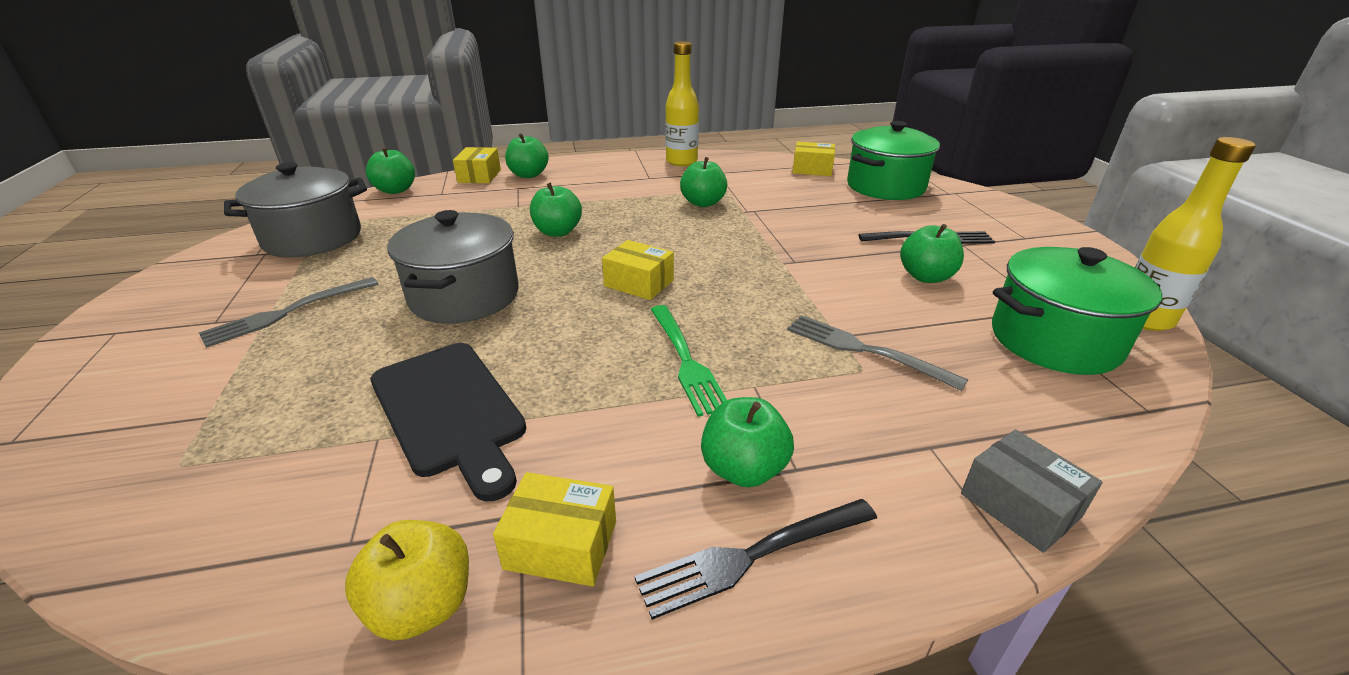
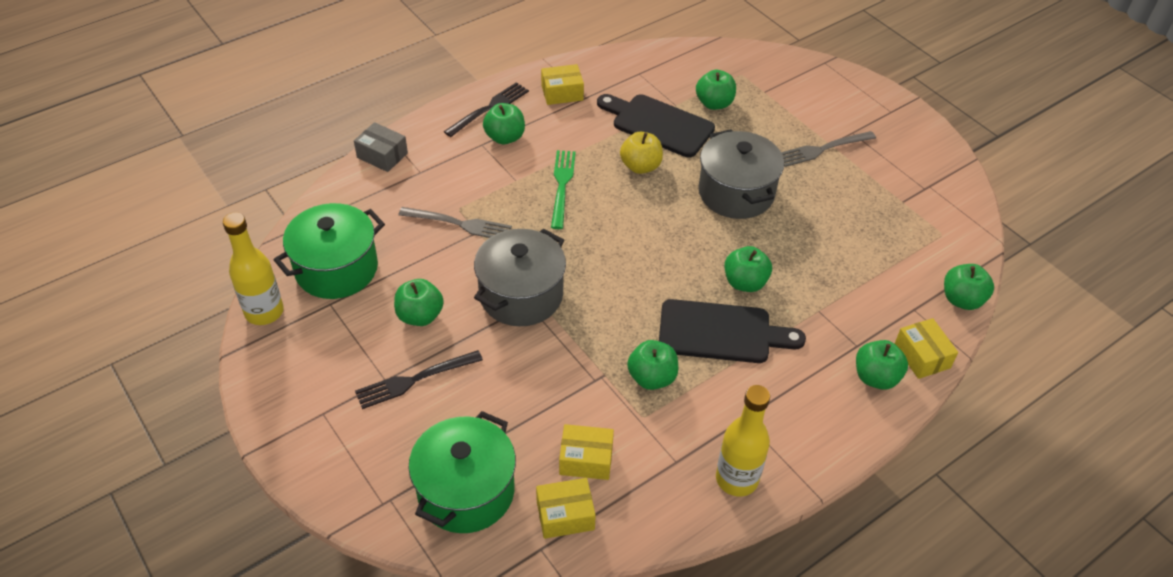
camera: 155 degrees right, 15 degrees up
grey fork [199,277,378,348] -> grey fork turned 135 degrees counterclockwise [781,131,876,167]
grey pot [224,162,367,257] -> grey pot moved to [474,228,566,326]
yellow apple [345,520,469,641] -> yellow apple moved to [620,132,663,174]
yellow box [602,240,674,300] -> yellow box moved to [559,424,614,480]
green fork [650,305,727,417] -> green fork turned 45 degrees clockwise [551,150,576,229]
none -> black cutting board [659,299,806,363]
none -> green apple [696,70,736,110]

